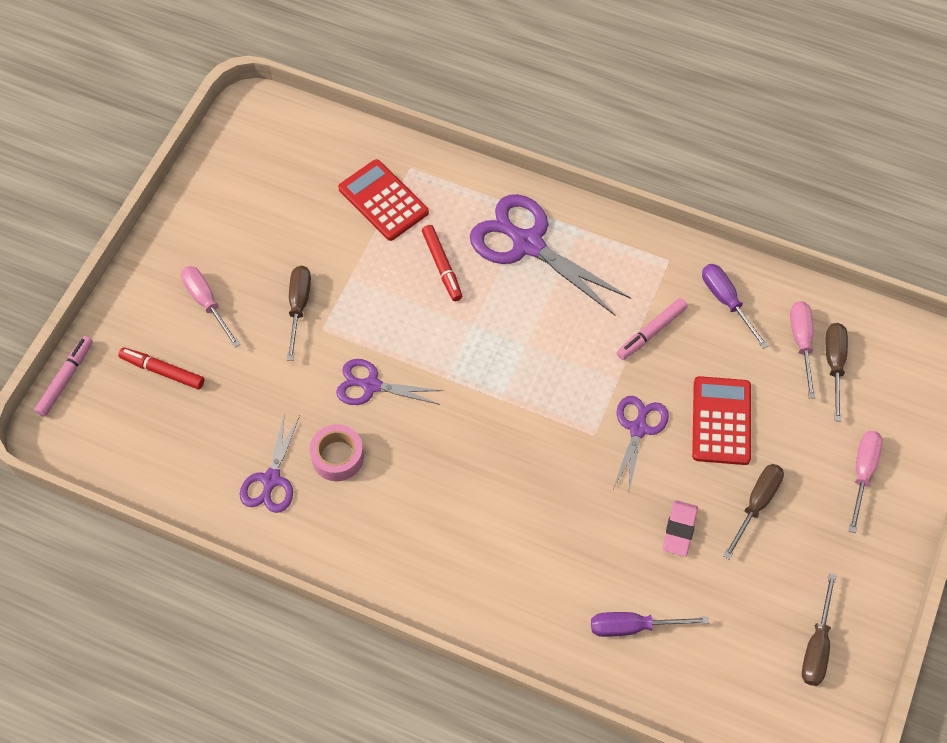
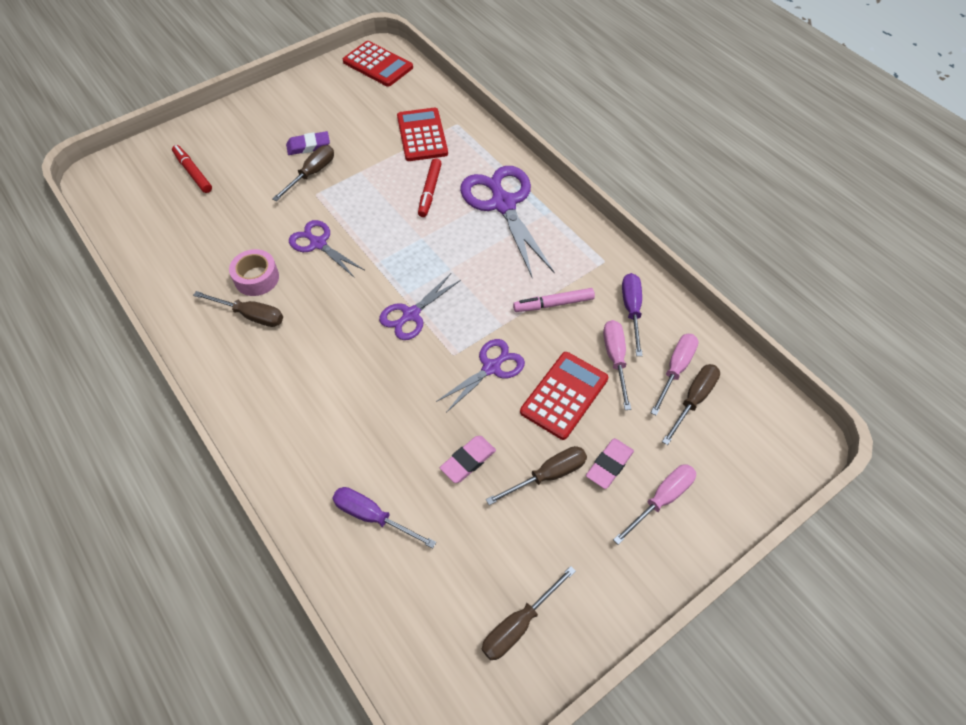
camera: 30 degrees right, 5 degrees down
pink marker [34,336,93,417] -> none
pink screwdriver [181,266,240,348] -> pink screwdriver moved to [603,320,631,410]
purple scissors [240,412,300,513] -> purple scissors moved to [379,273,461,340]
none -> brown screwdriver [193,291,283,327]
none -> purple eraser [286,131,330,155]
none -> red calculator [343,41,413,87]
none -> pink eraser [586,438,634,489]

